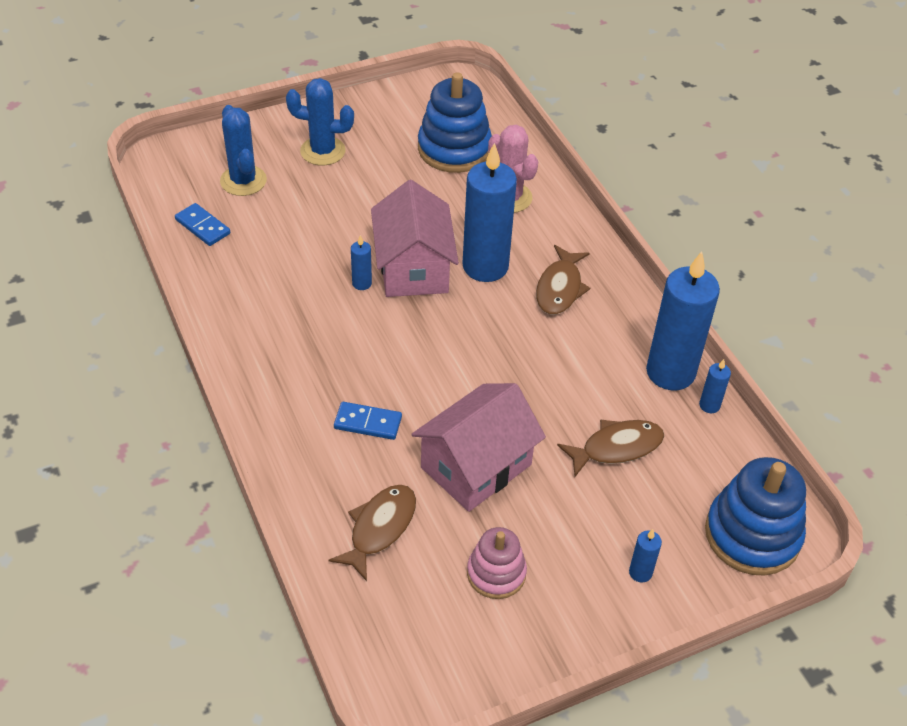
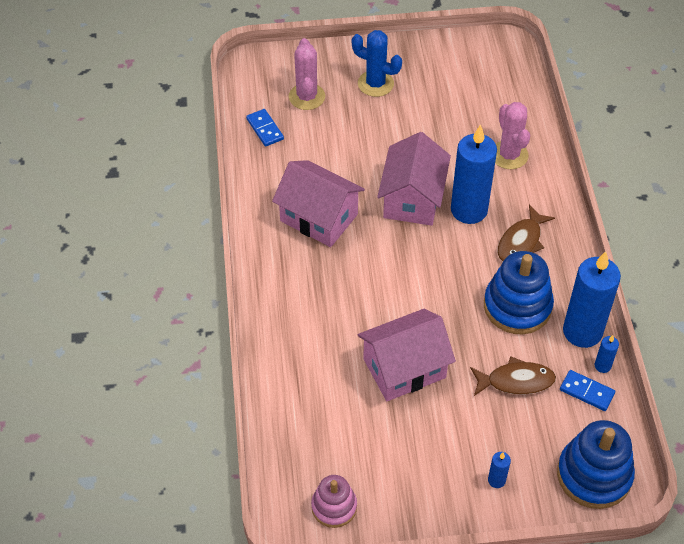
camera: 20 degrees right, 5 degrees up
blue cactus [220,105,267,196] -> pink cactus [289,38,325,110]
brown fish [329,485,416,581] -> none
blue domino [334,402,402,440] -> blue domino moved to [560,370,615,411]
blue candle [351,235,372,290] -> none
blue stacking toy [418,72,492,173] -> blue stacking toy moved to [484,251,554,334]
pink stacking toy [467,527,527,599] -> pink stacking toy moved to [311,475,357,528]
none -> pink house [272,160,365,247]

